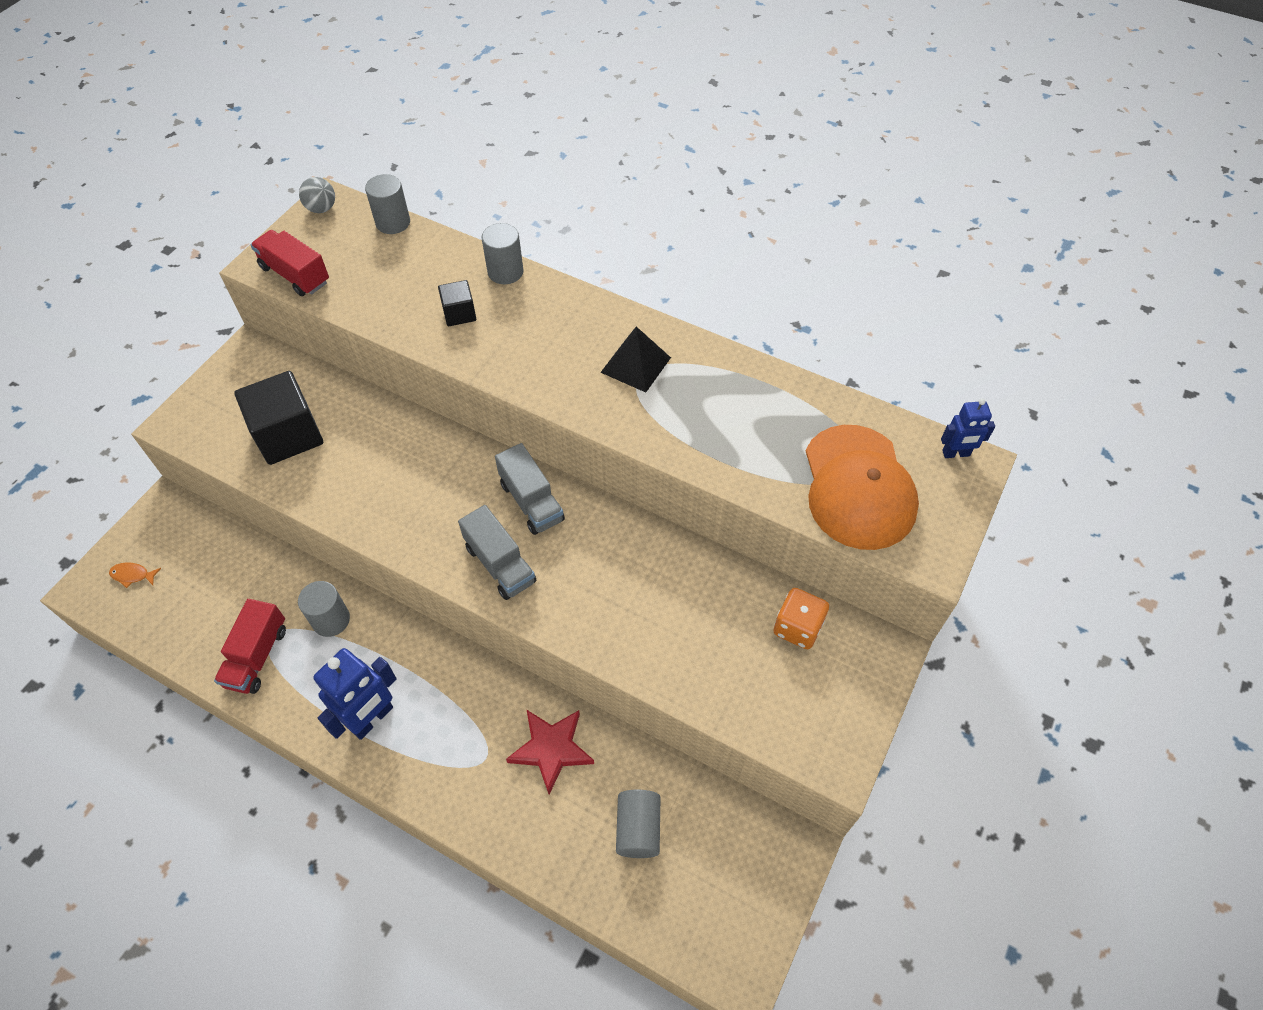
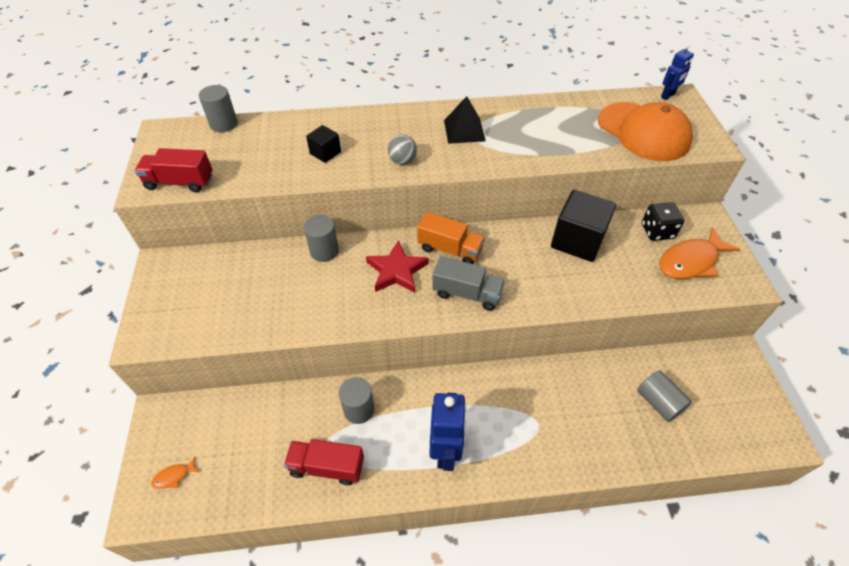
camera: 35 degrees left, 5 degrees down
red truck [214,599,286,694] -> red truck turned 120 degrees clockwise [284,439,364,485]
black cube [234,371,323,465] -> black cube moved to [551,190,616,262]
grey ball [299,177,335,213] -> grey ball moved to [388,134,417,165]
grey cylinder [481,223,523,284] -> grey cylinder moved to [304,215,339,262]
grey truck [495,443,565,535] -> orange truck [417,212,485,264]
red star [506,709,594,794] -> red star moved to [366,240,428,293]
orange dice [774,588,829,649] -> black dice [642,202,684,241]
none -> orange fish [659,227,740,279]

